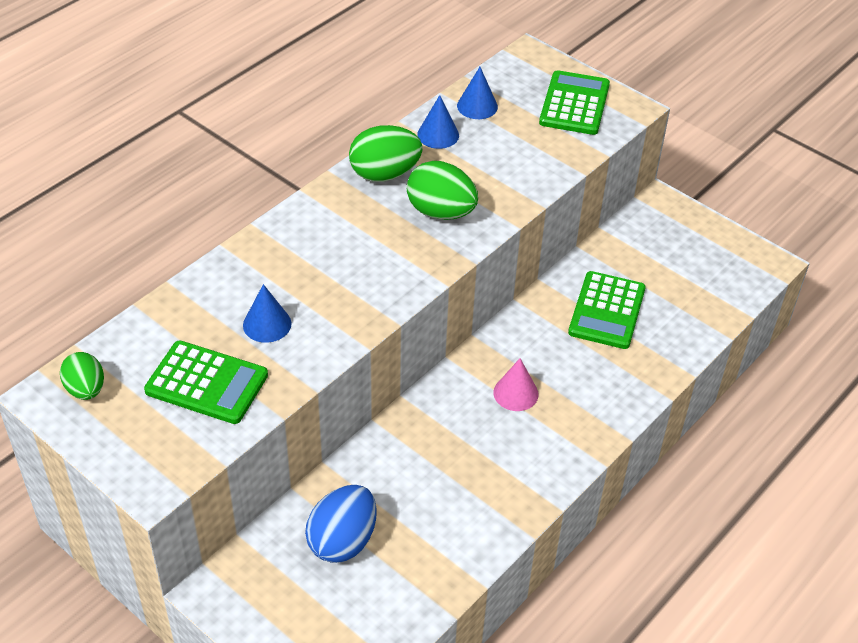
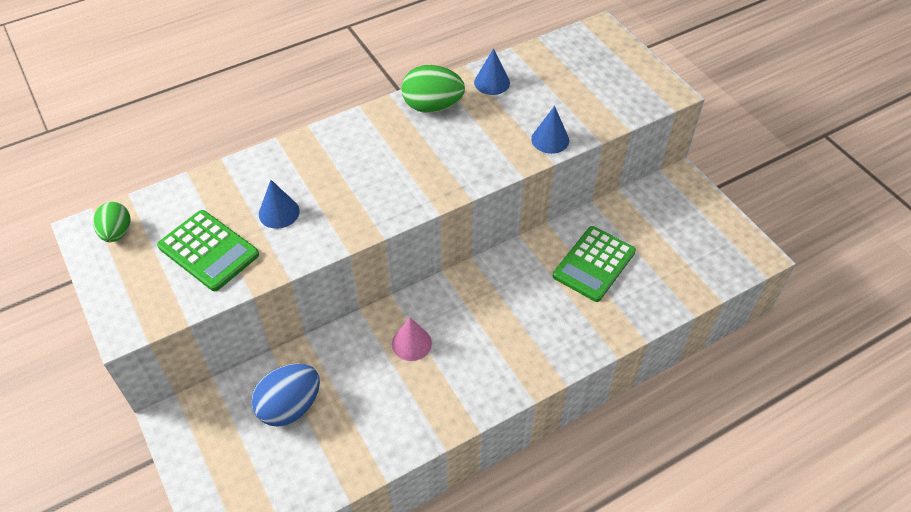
camera: 20 degrees right, 5 degrees up
green egg [407,161,478,220] -> none
blue cone [457,67,498,119] -> blue cone moved to [531,106,569,154]
pink cone [493,358,539,411] -> pink cone moved to [392,317,432,361]
green calculator [539,70,610,135] -> none

